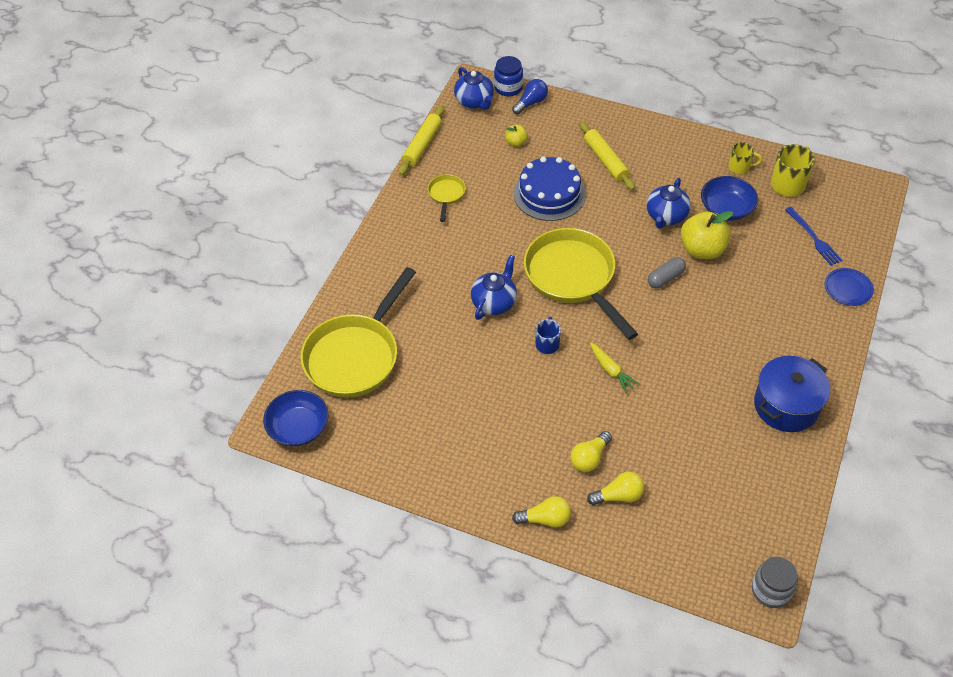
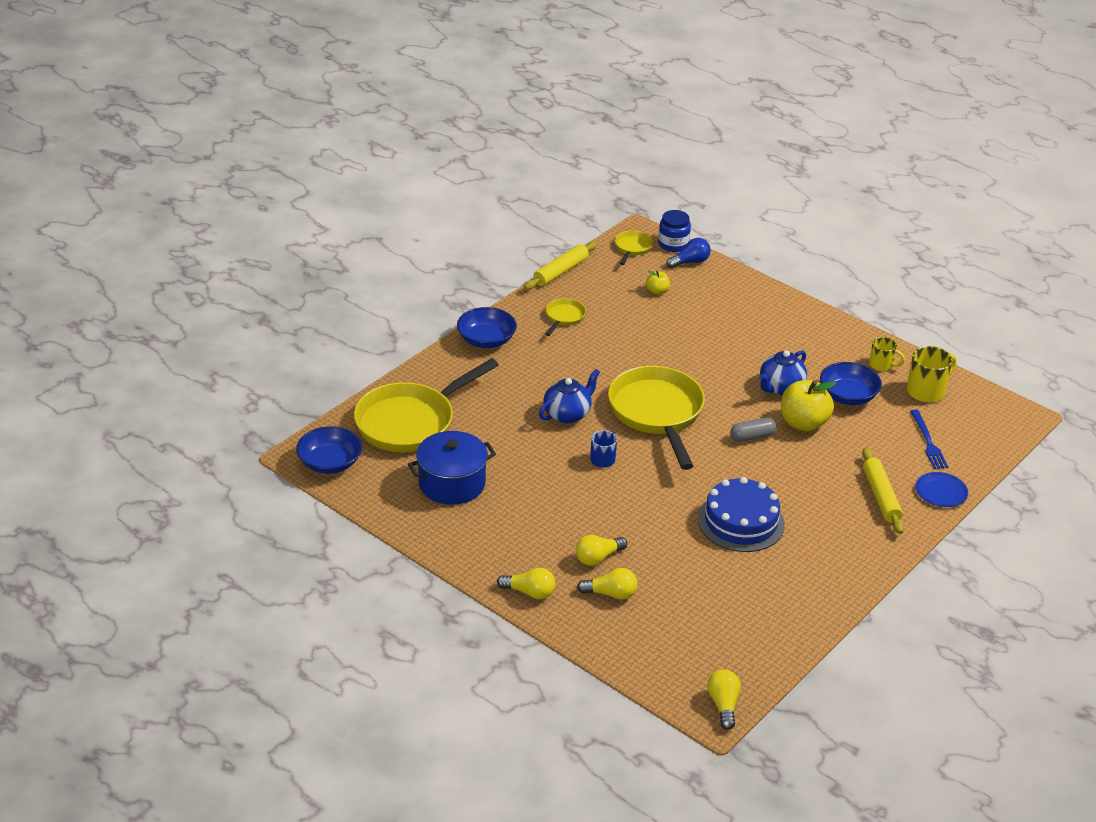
camera: 15 degrees right, 15 degrees down
blue teapot [454,67,494,110] -> yellow pan [615,231,653,265]
blue cake [514,156,586,221] -> blue cake moved to [698,477,785,552]
yellow rolling pin [579,121,635,190] -> yellow rolling pin moved to [862,448,904,534]
yellow carrot [590,342,639,393] -> none
grey jar [752,557,798,608] -> yellow light bulb [707,669,741,730]
blue pot [754,356,830,432] -> blue pot moved to [408,431,496,505]
none -> blue bowl [457,307,517,348]

